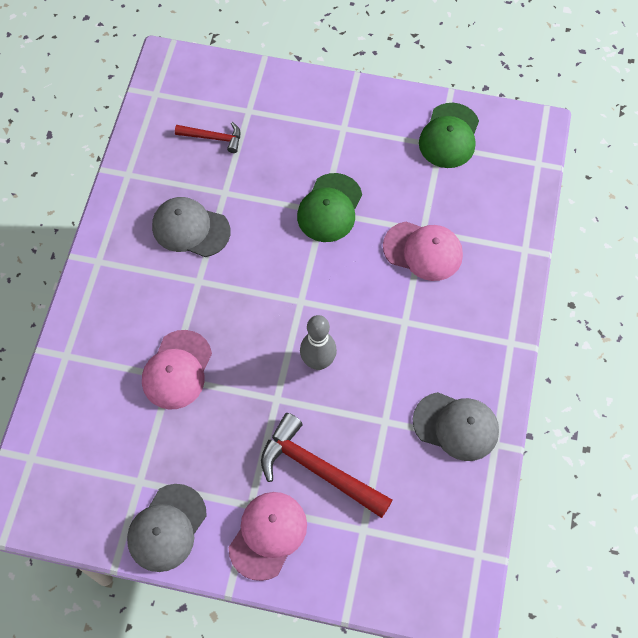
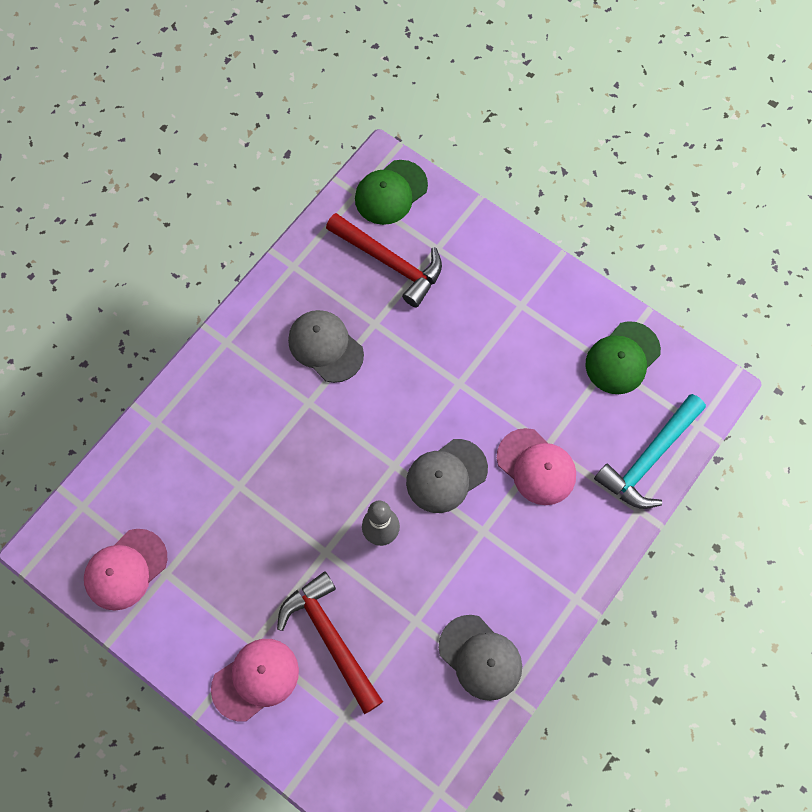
camera: 25 degrees right, 5 degrees up
grey cap [127,484,207,572] -> grey cap moved to [406,439,488,513]
pink cap [142,330,212,409] -> pink cap moved to [84,529,167,611]
red hammer [175,122,240,153] -> red hammer [326,213,442,307], size x1.81
green cap [297,173,362,242] -> green cap moved to [355,160,428,225]
none -> turquoise hammer [594,394,706,509]

